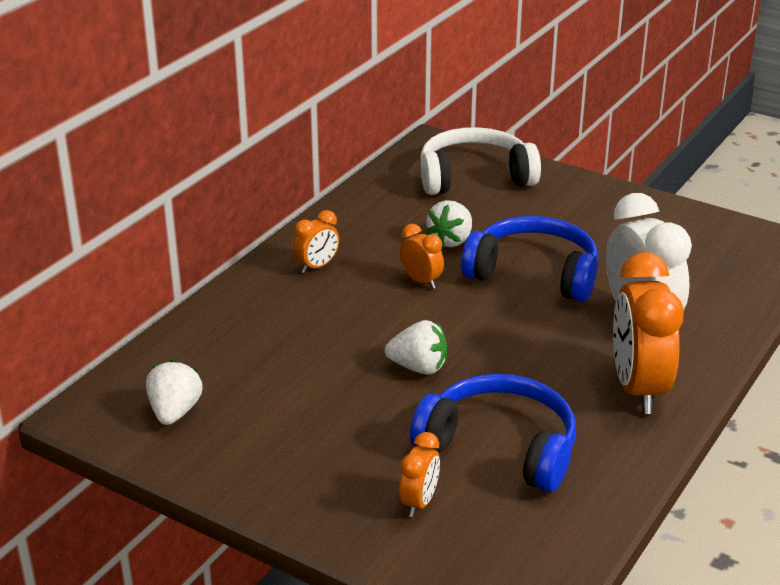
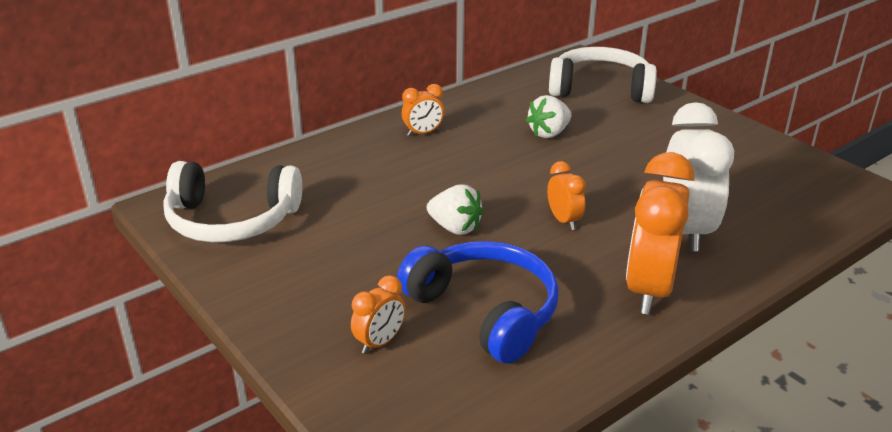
camera: 20 degrees right, 0 degrees up
white strawberry [146,360,203,425] -> white headphones [163,161,302,242]
orange clock [400,224,444,289] -> orange clock moved to [547,161,586,230]
blue headphones [461,216,598,302] -> none

